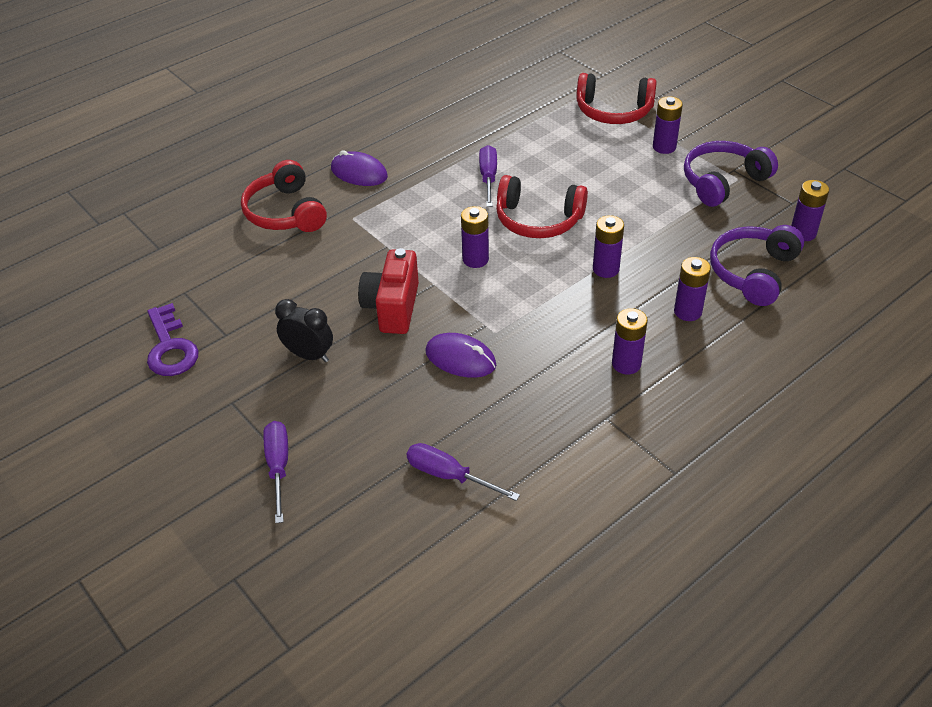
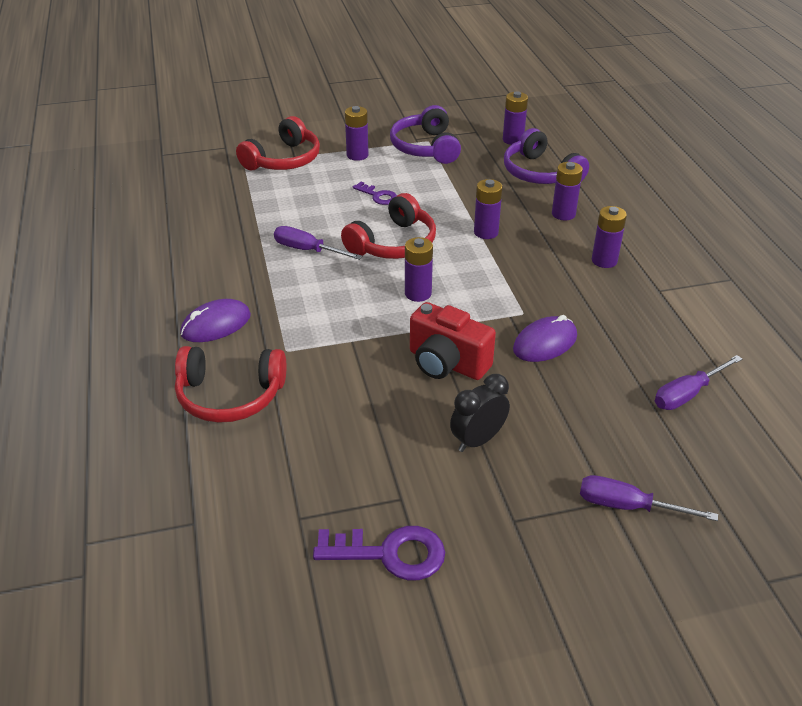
camera: 65 degrees left, 5 degrees down
none -> purple key [353,182,397,205]

